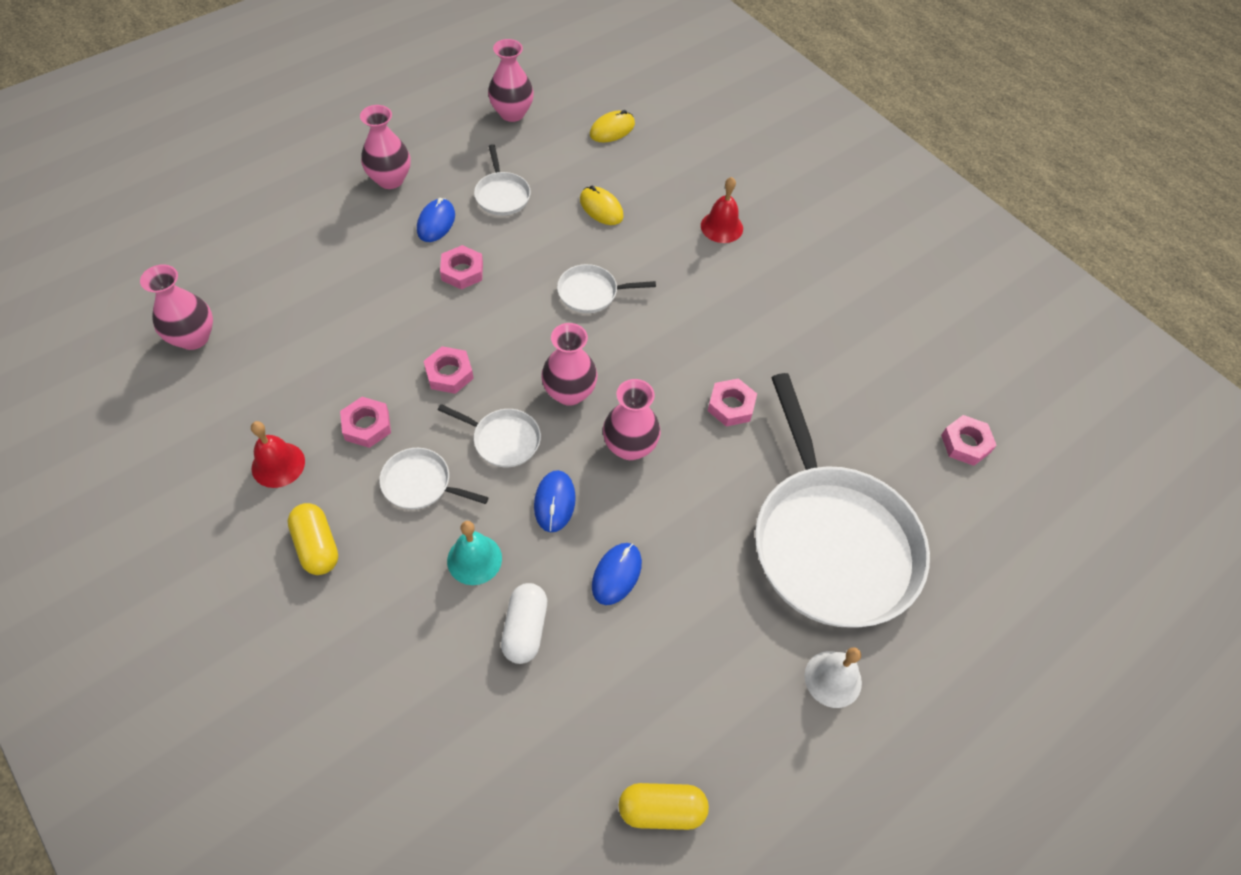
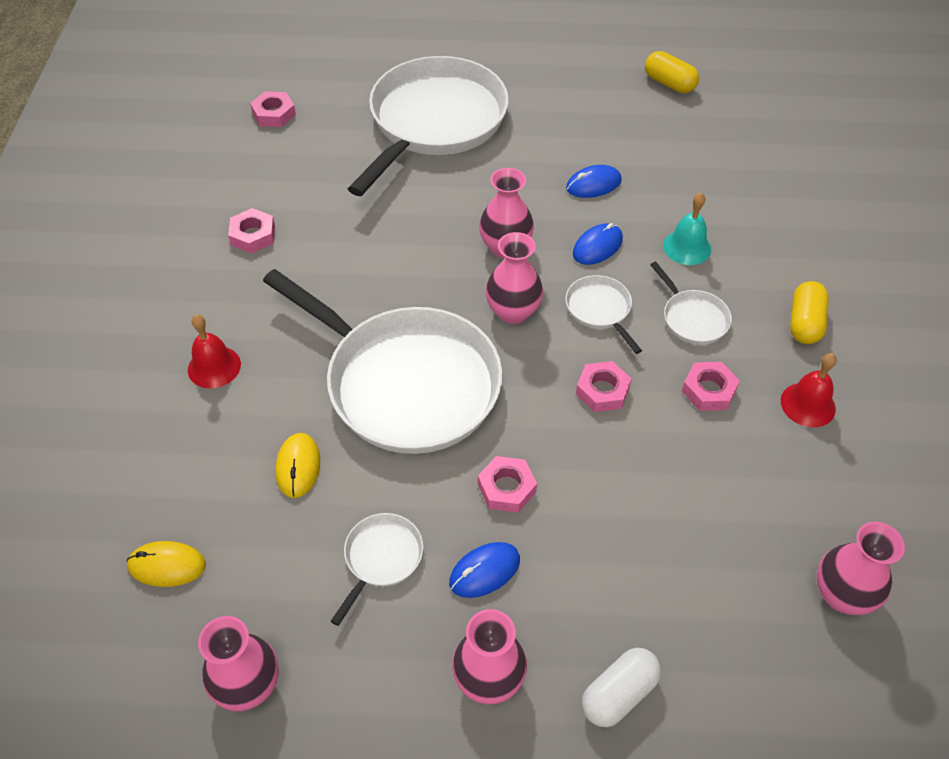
camera: 135 degrees left, 5 degrees down
white capsule [501,583,547,664] -> white capsule moved to [582,648,661,727]
white pan [557,264,656,313] -> white pan [263,269,502,454], size x2.44
pink nut [708,378,757,427] -> pink nut moved to [228,208,275,253]
white bell [805,647,862,708] -> none

